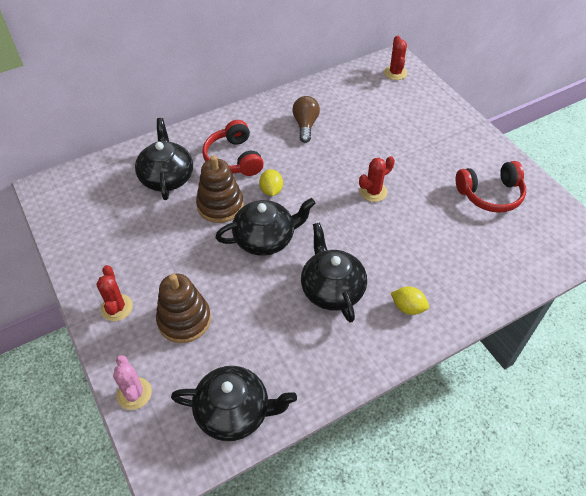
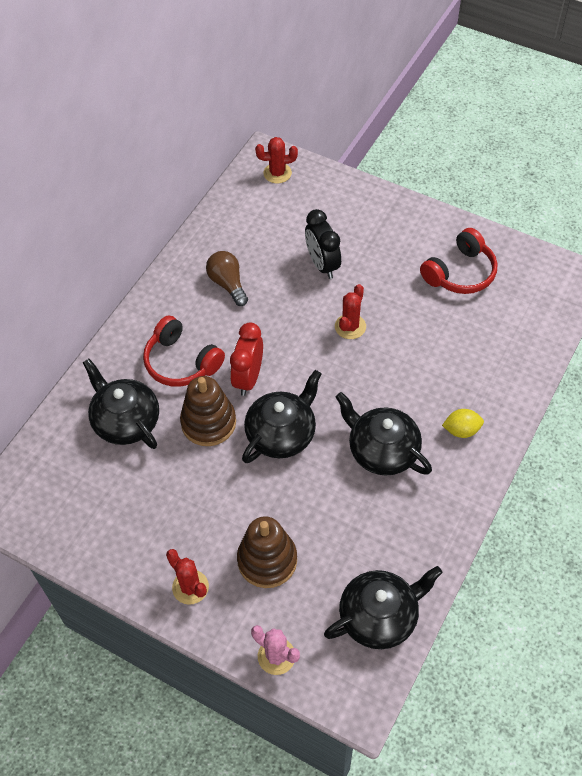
camera: 30 degrees left, 5 degrees up
yellow lemon [259,169,283,196] -> red clock [230,322,263,396]
red cactus [384,35,407,80] -> red cactus turned 60 degrees counterclockwise [255,137,298,183]
none -> black clock [305,209,341,279]

